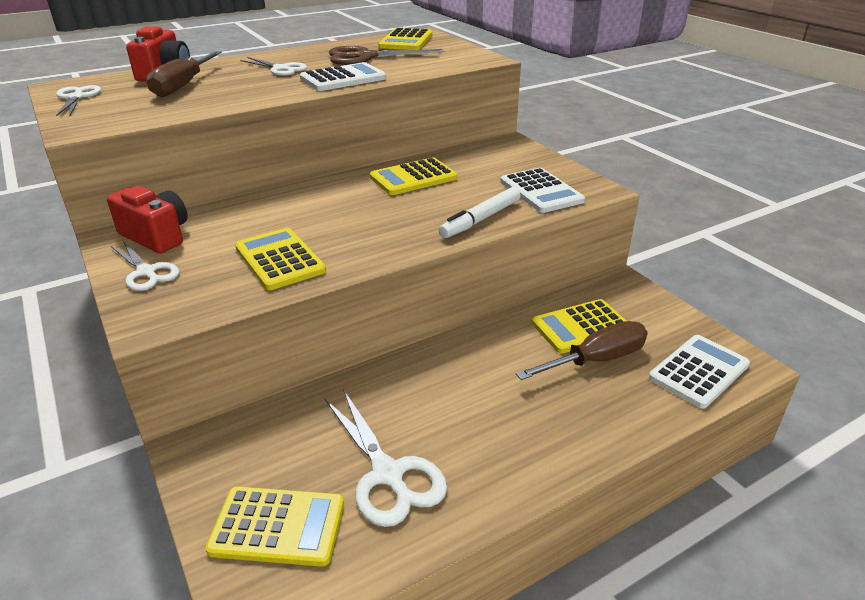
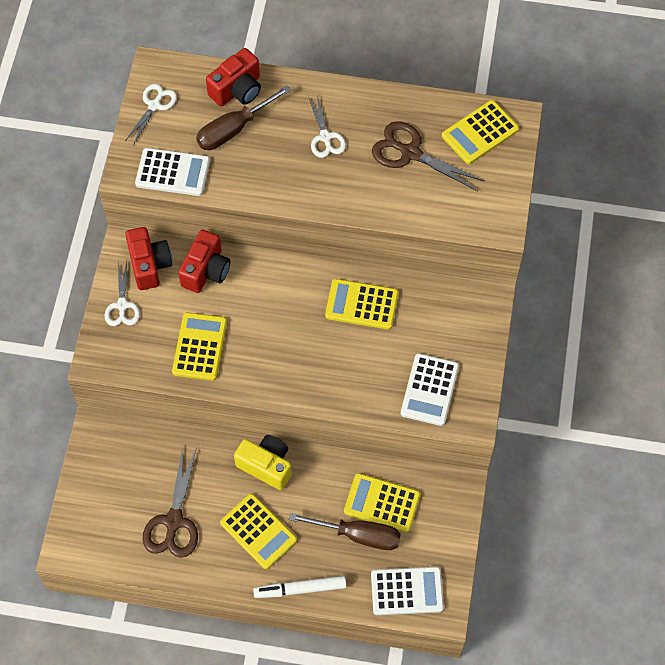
camera: 40 degrees right, 30 degrees up
yellow calculator [206,486,344,567] -> yellow calculator moved to [220,494,297,569]
white calculator [300,62,386,91] -> white calculator moved to [135,148,210,196]
white scissors [325,389,447,527] -> brown scissors [142,446,198,558]
white marker [439,187,521,238] -> white marker moved to [253,576,346,598]
none -> red camera [178,230,230,293]
none -> yellow camera [234,435,292,490]

